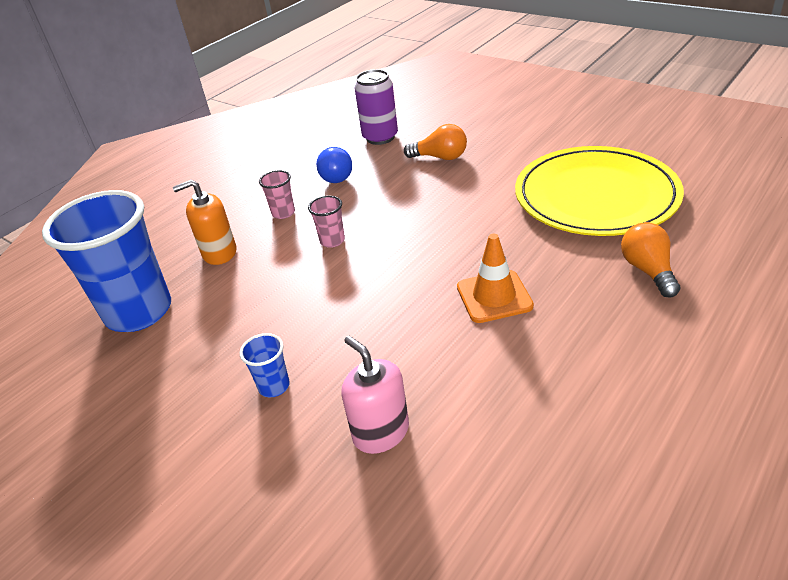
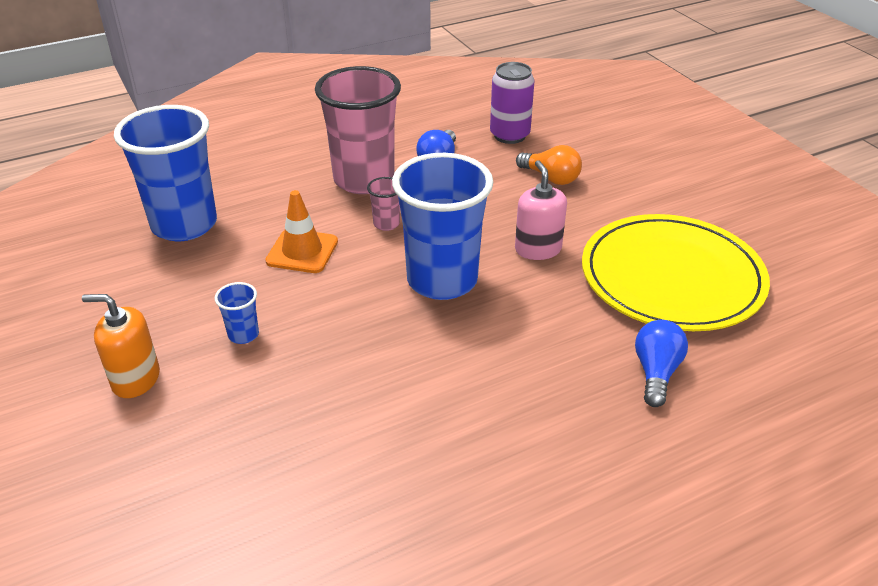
camera: 20 degrees right, 0 degrees up
orange soap dispenser [173,180,236,265] -> orange soap dispenser moved to [82,294,160,398]
pink cup [259,170,295,219] -> pink cup [315,66,401,194], size x2.47
pink soap dispenser [341,336,409,454] -> pink soap dispenser moved to [515,160,567,260]
orange traffic cone [457,234,534,323] -> orange traffic cone moved to [265,190,338,273]
orange light bulb [621,222,680,297] -> blue light bulb [635,320,688,407]
none -> blue cup [392,153,494,300]

